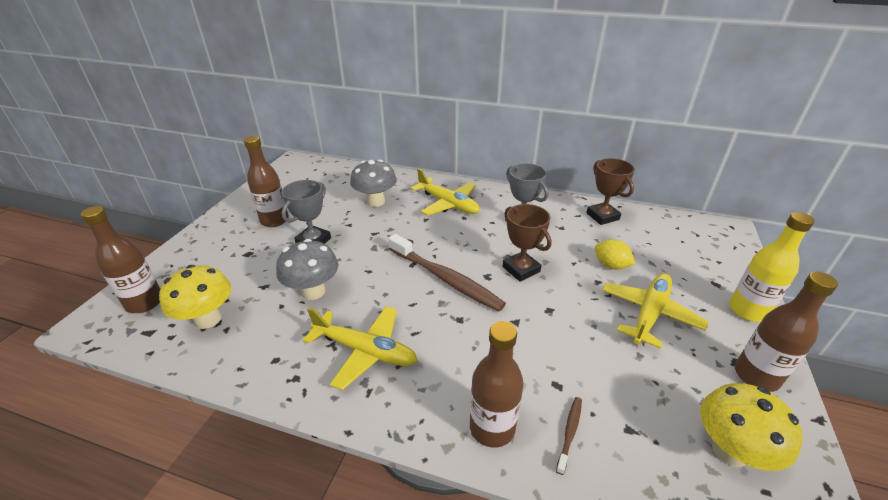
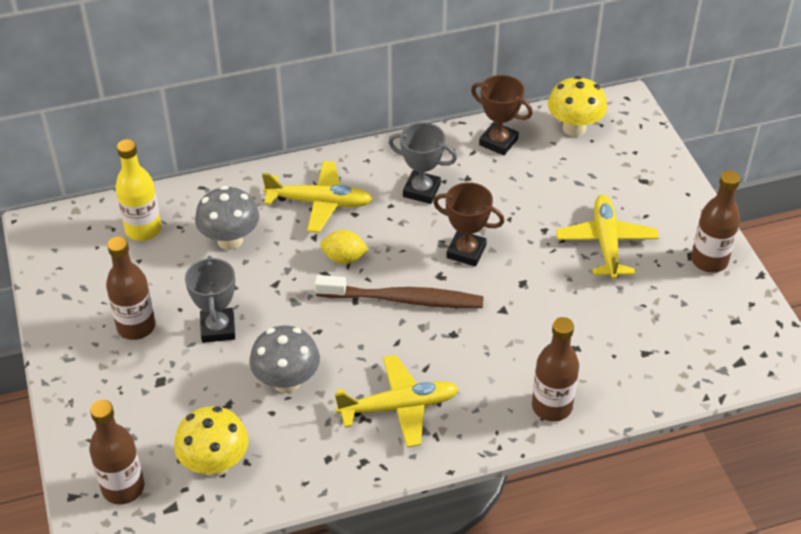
camera: 35 degrees left, 10 degrees up
brown toothbrush [556,397,582,475] -> none
yellow lemon [595,239,636,269] -> yellow lemon moved to [320,230,369,264]
yellow mushroom [700,383,803,471] -> yellow mushroom moved to [548,76,607,137]
yellow bottle [729,212,815,322] -> yellow bottle moved to [116,139,162,241]

